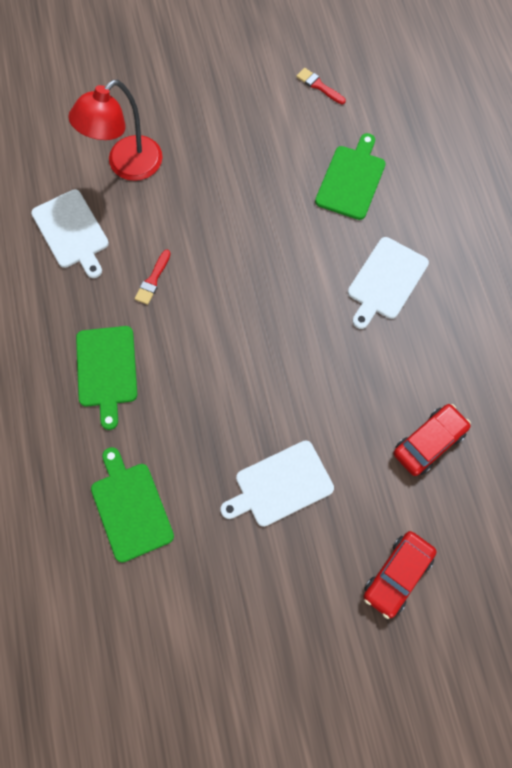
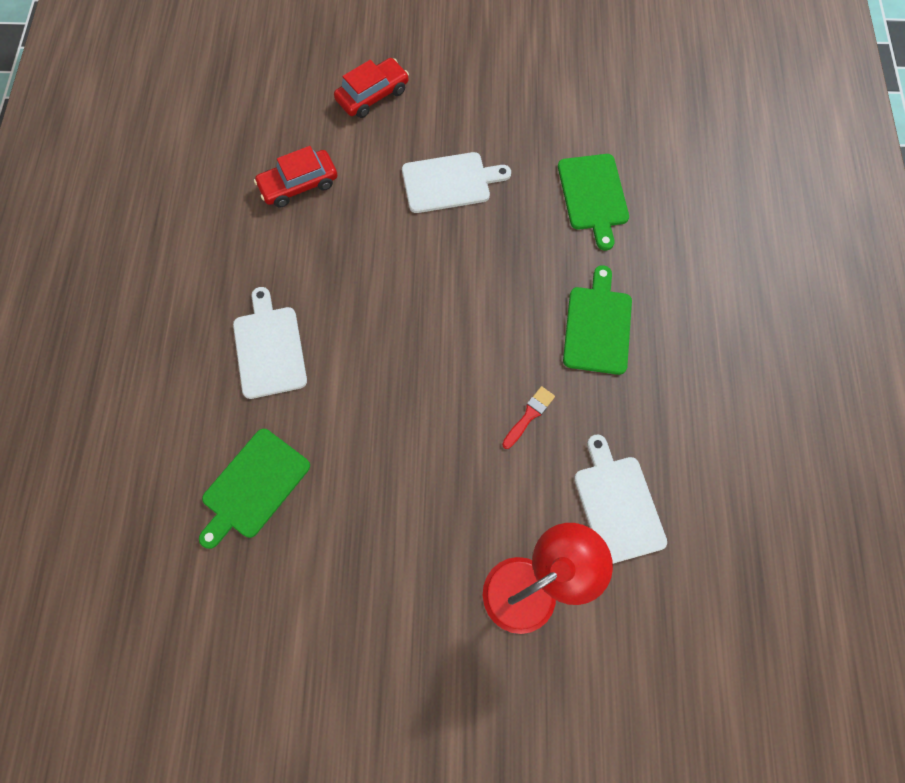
camera: 165 degrees left, 0 degrees up
red brush [296,68,346,104] -> none
white cutting board [348,237,429,329] -> white cutting board turned 60 degrees counterclockwise [233,287,307,399]

